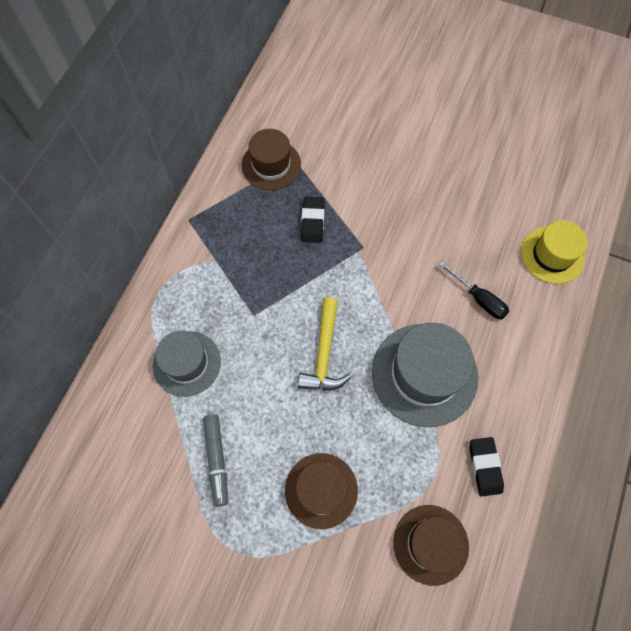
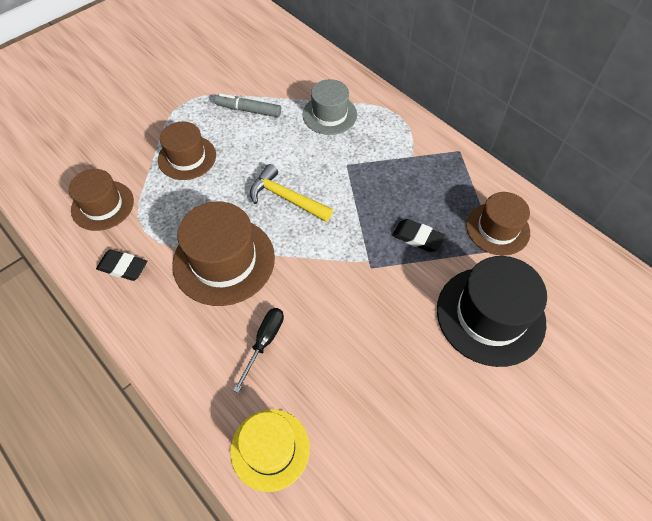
camera: 115 degrees right, 10 degrees down
grey hat [372,323,478,427] -> brown hat [172,201,275,306]
black screwdriver [438,261,509,320] -> black screwdriver turned 135 degrees clockwise [233,308,284,393]
none -> black hat [437,256,547,367]

